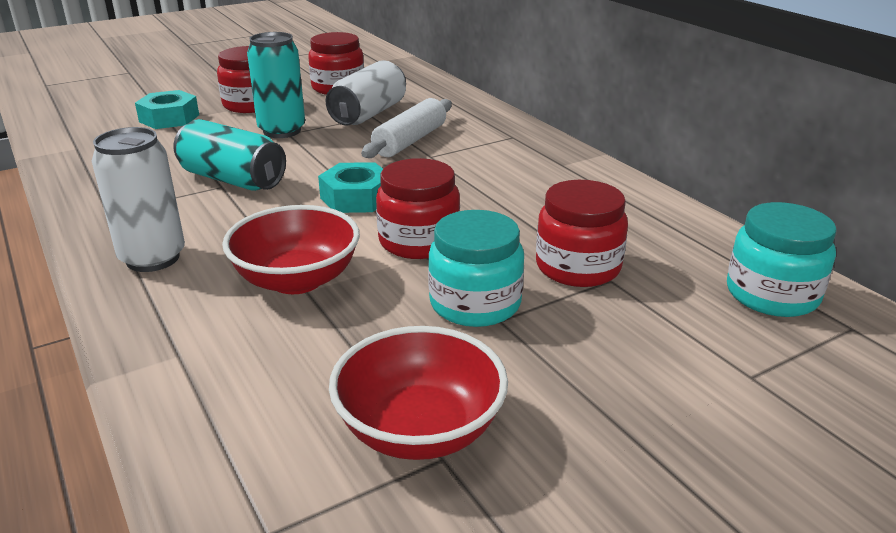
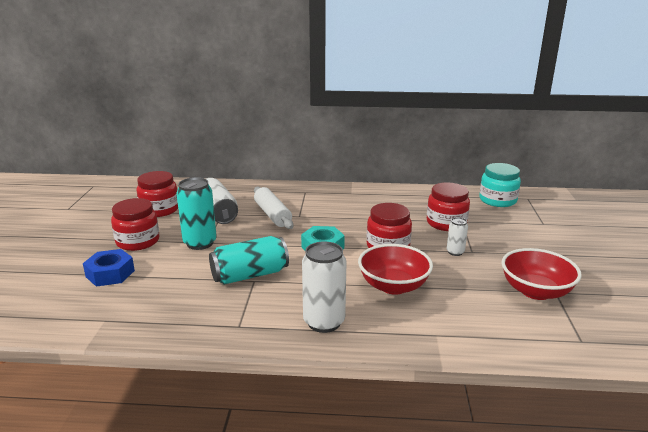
camera: 55 degrees left, 5 degrees down
turquoise nut [135,90,199,129] -> blue nut [83,249,135,287]
turquoise jar [428,210,524,327] -> white can [447,217,468,256]

